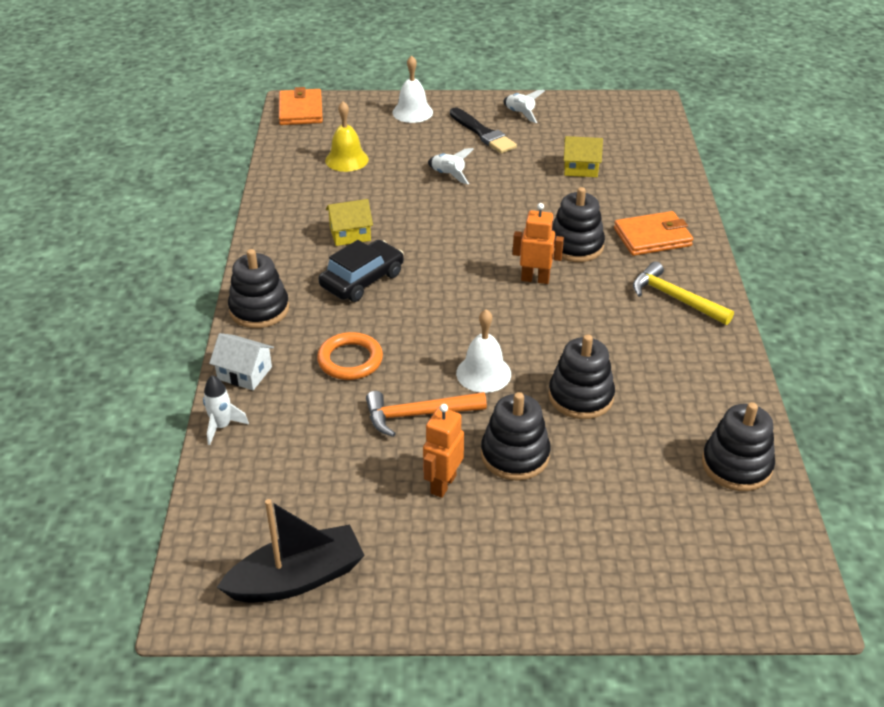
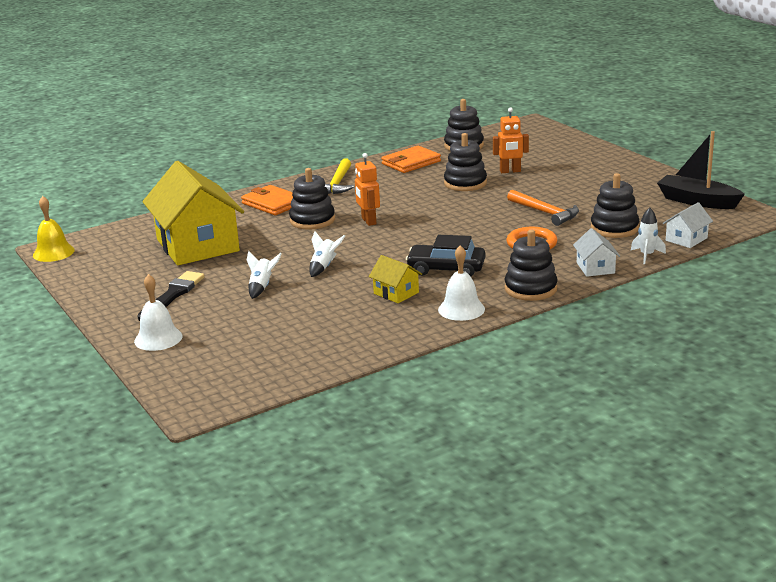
camera: 120 degrees left, 15 degrees down
orange wallet [279,87,323,125] -> orange wallet moved to [381,146,441,173]
yellow bell [325,101,369,172] -> yellow bell moved to [33,196,75,262]
orange robot [423,404,464,498] -> orange robot moved to [493,107,529,173]
white bell [456,309,511,393] -> white bell moved to [438,245,485,321]
black stacking toy [481,392,551,481] -> black stacking toy moved to [591,173,639,238]
white rocket [504,90,545,123] -> white rocket moved to [309,231,345,277]
yellow house [564,136,603,177] -> yellow house [143,161,244,265], size x2.34
none -> white house [663,202,713,248]

